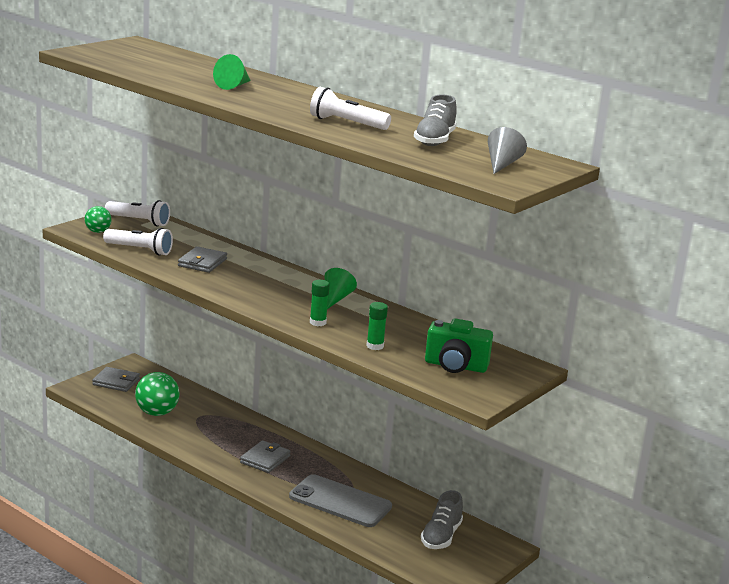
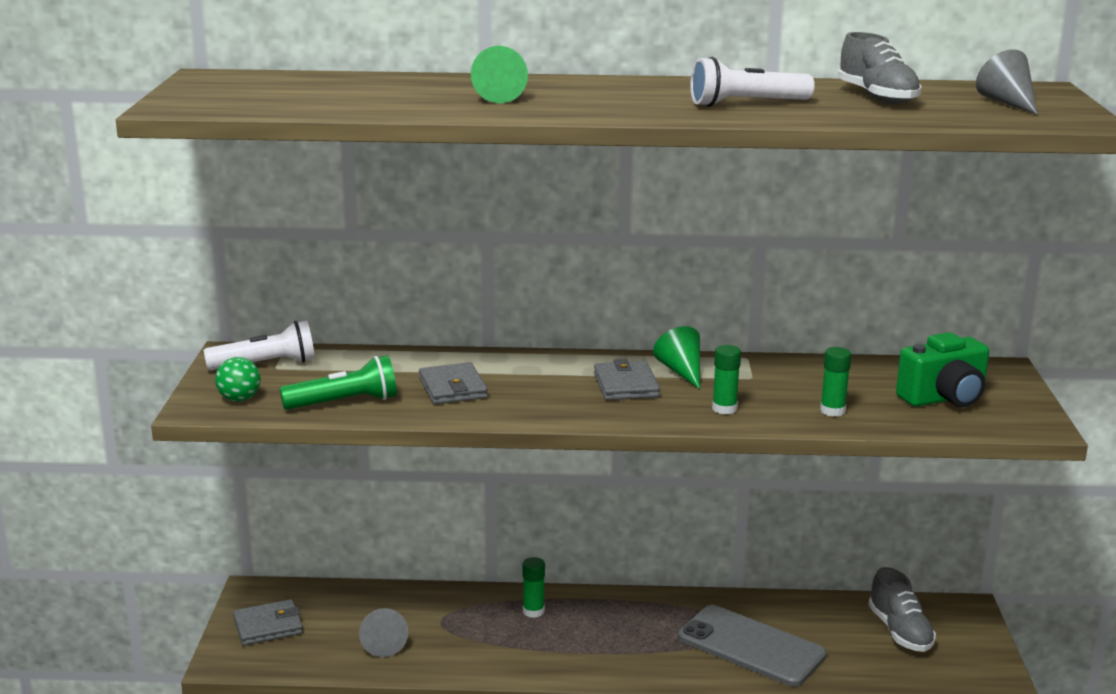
camera: 35 degrees left, 0 degrees up
white flashlight [103,228,173,256] -> green flashlight [280,355,397,410]
green ball [135,372,179,416] -> grey cone [359,608,408,657]
grey wallet [240,440,291,473] -> grey wallet moved to [594,359,660,400]
grey phone [289,474,392,527] -> grey phone turned 45 degrees clockwise [678,605,827,687]
none -> green glue stick [522,557,545,618]

